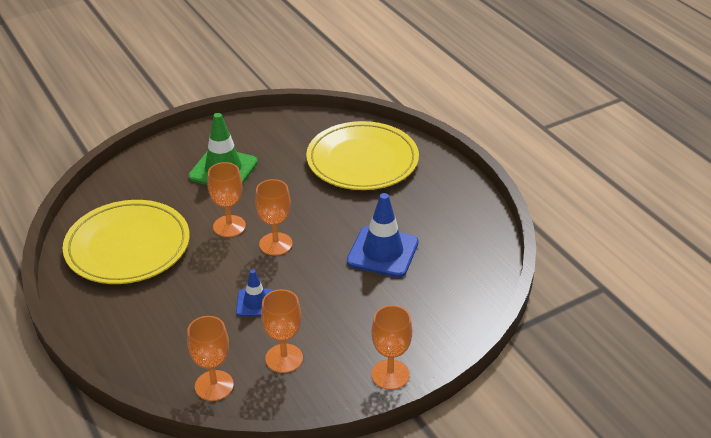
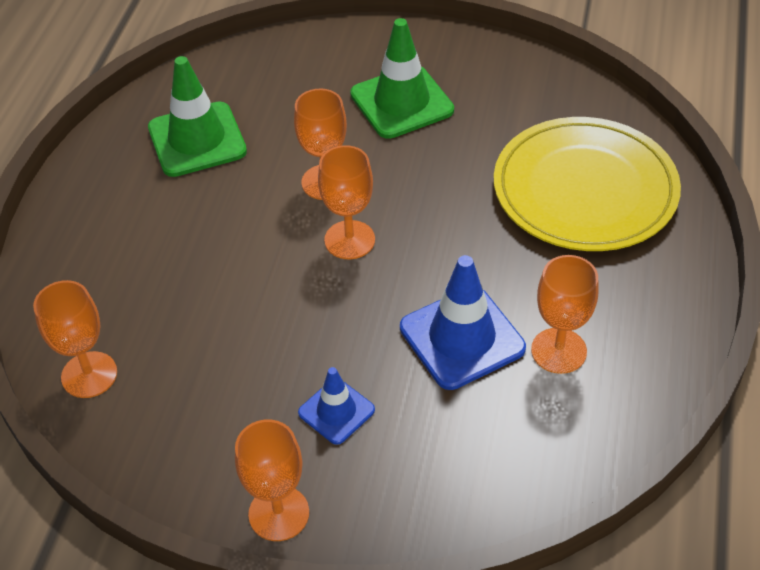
camera: 45 degrees right, 10 degrees up
yellow plate [63,200,190,284] -> green traffic cone [148,56,247,177]
blue traffic cone [236,269,274,317] -> blue traffic cone moved to [298,367,375,445]
orange goblet [261,289,303,373] -> orange goblet moved to [531,255,599,374]

